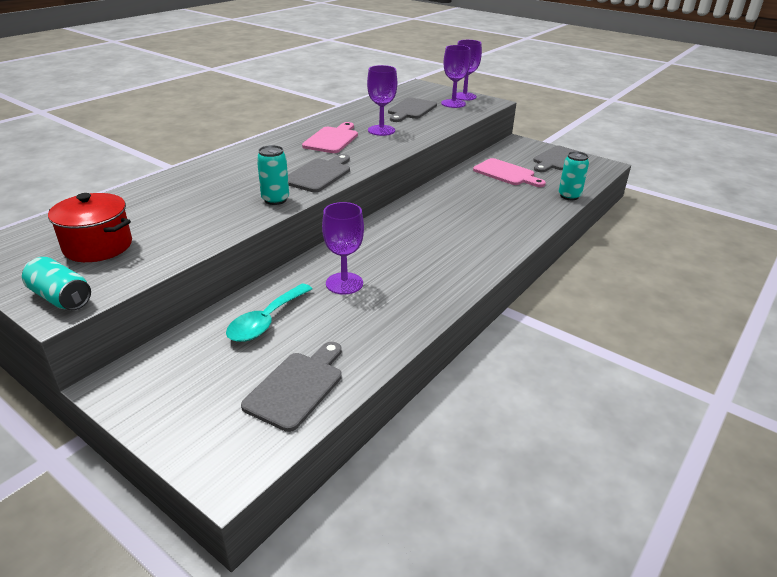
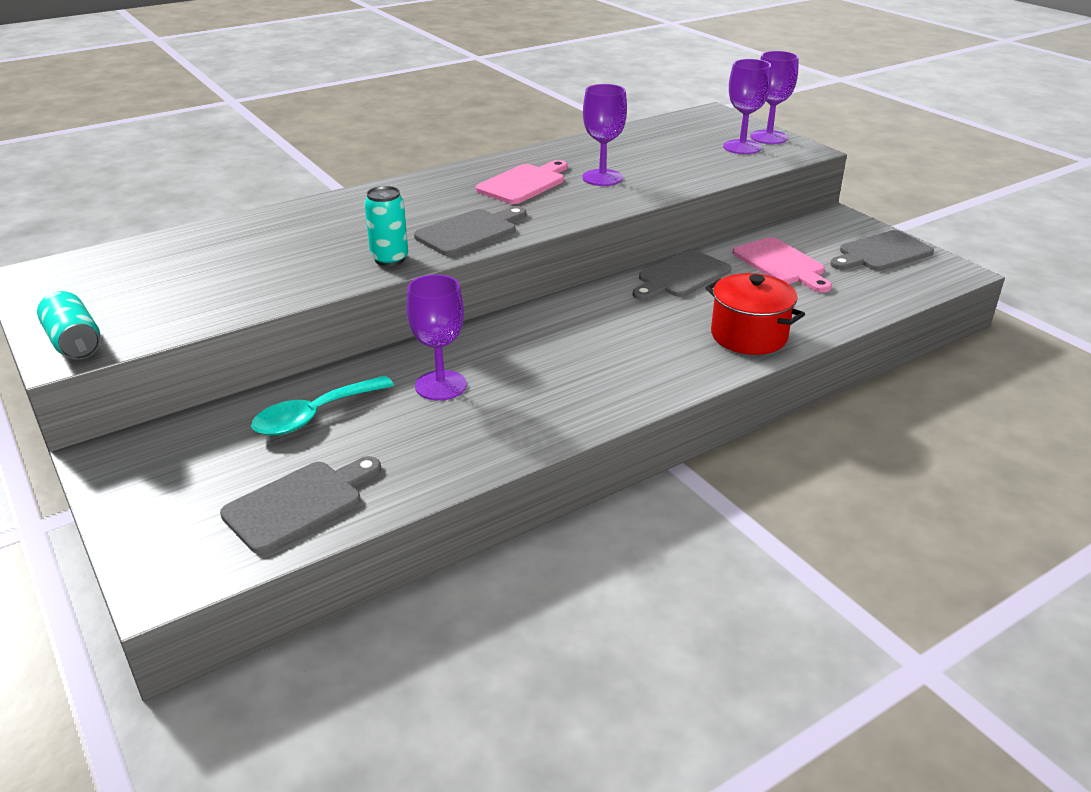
camera: 20 degrees right, 0 degrees up
red pot [48,193,132,262] -> red pot moved to [705,273,805,355]
grey cutting board [388,97,437,122] -> grey cutting board moved to [633,249,732,301]
turquoise can [559,151,589,200] -> none

